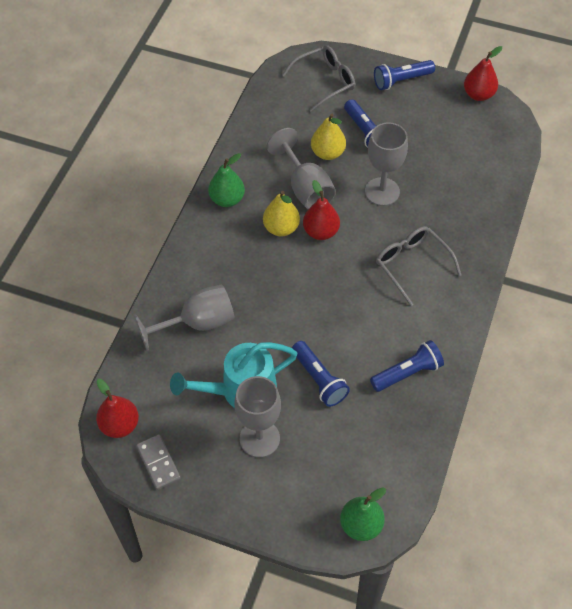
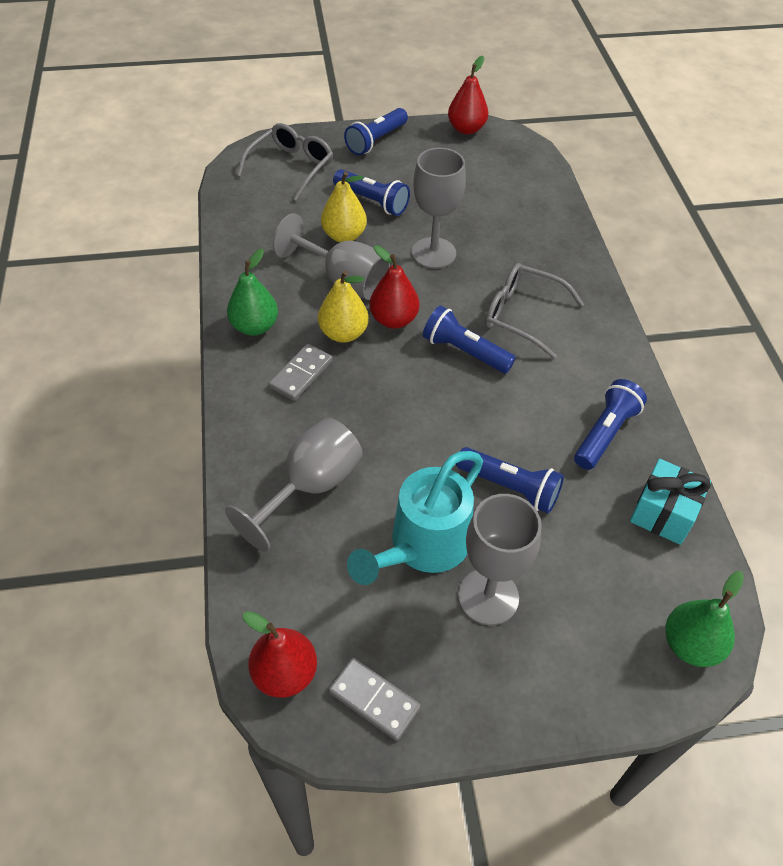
camera: 30 degrees left, 5 degrees down
none -> grey domino [269,344,333,401]
none -> blue flashlight [423,305,516,373]
none -> turquoise gift [630,459,711,545]

